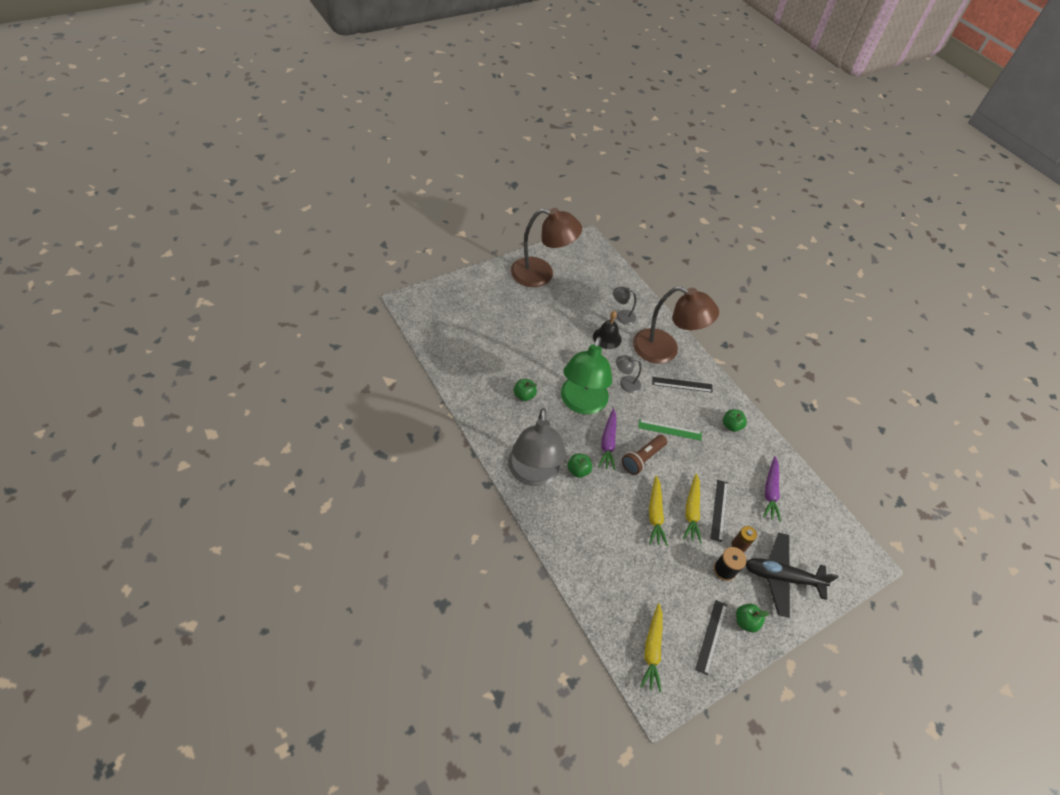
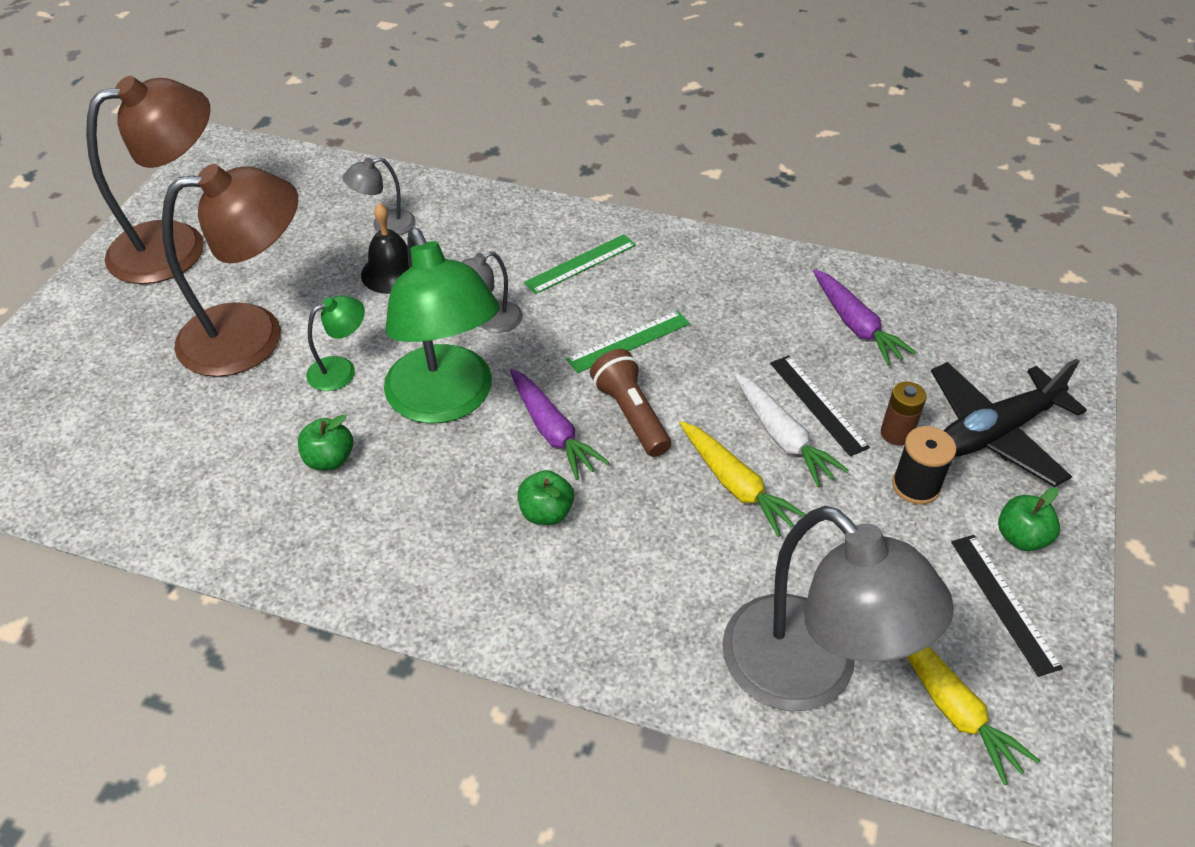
camera: 35 degrees left, 5 degrees down
grey lamp [508,408,567,486] -> grey lamp moved to [722,506,954,711]
brown flashlight [622,435,667,475] -> brown flashlight turned 150 degrees clockwise [590,349,671,457]
brown lamp [633,286,719,364] -> brown lamp moved to [162,164,298,377]
black ruler [652,377,713,392] -> green ruler [524,234,636,294]
yellow carrot [683,474,702,543] -> white carrot [735,373,848,487]
green apple [723,409,747,432] -> none
none -> green lamp [306,295,365,391]

